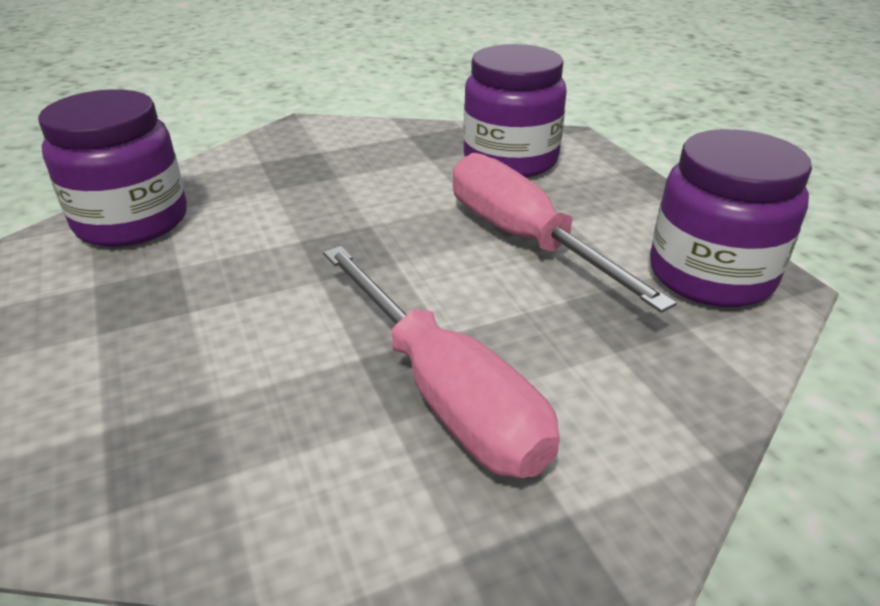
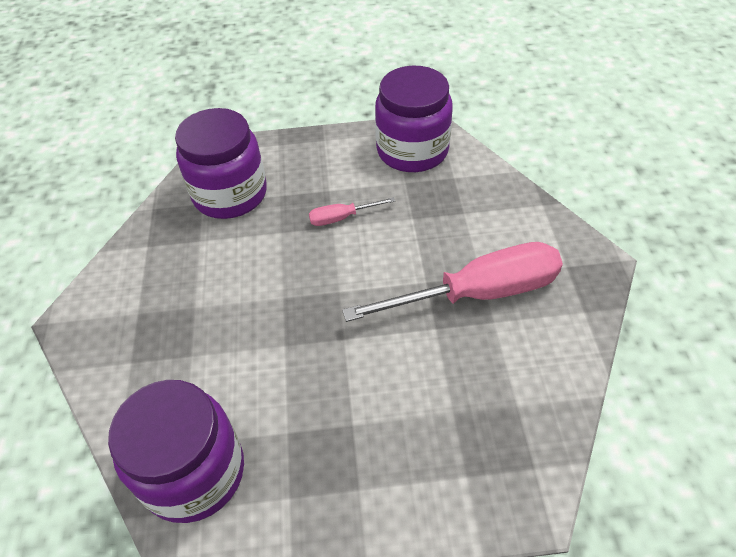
camera: 70 degrees left, 15 degrees up
pink screwdriver [453,153,677,313] -> pink screwdriver [309,197,395,226], size x0.44

